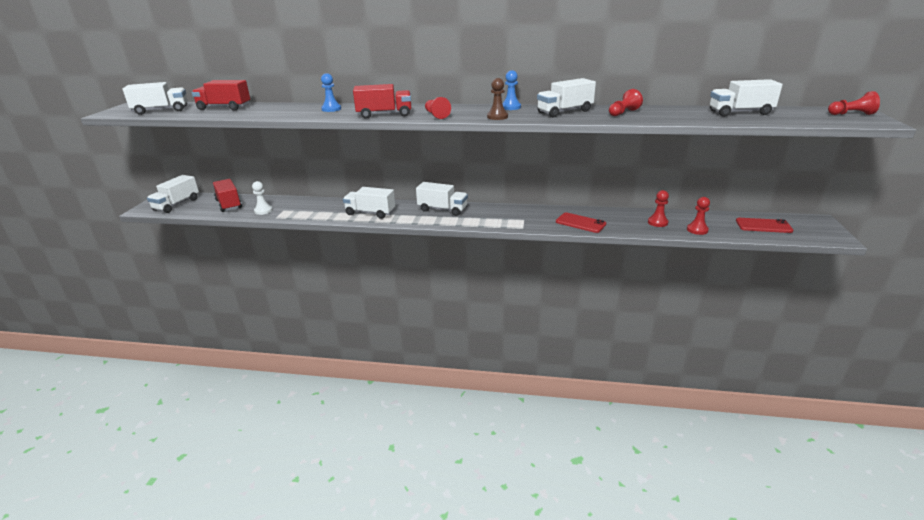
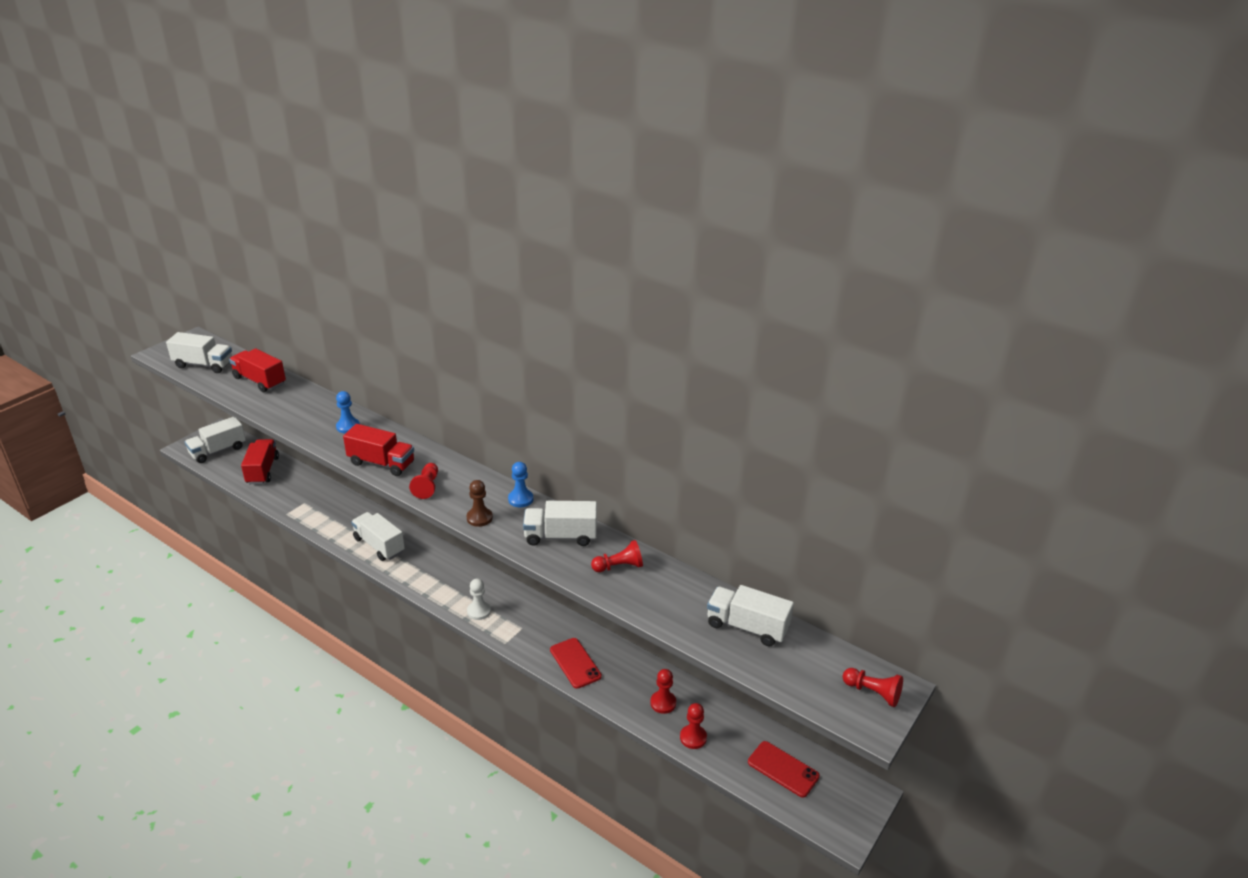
camera: 25 degrees right, 5 degrees up
white pawn [252,181,273,215] -> white pawn moved to [467,579,491,620]
white truck [416,182,468,216] -> none

